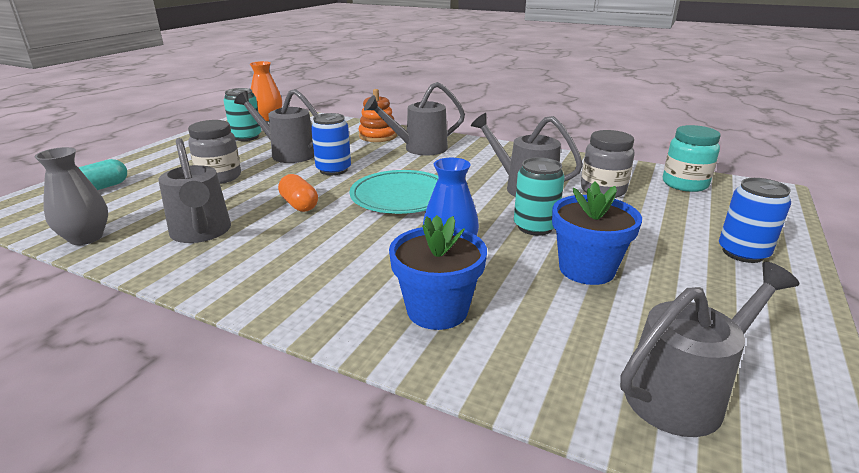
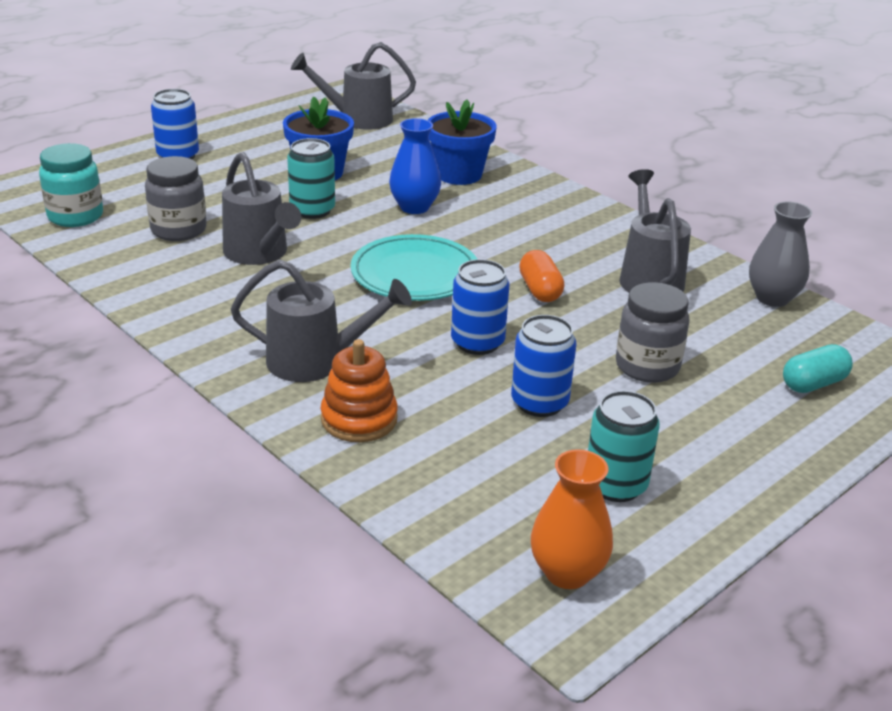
camera: 160 degrees left, 5 degrees up
grey watering can [234,89,318,163] -> blue can [511,315,576,417]

